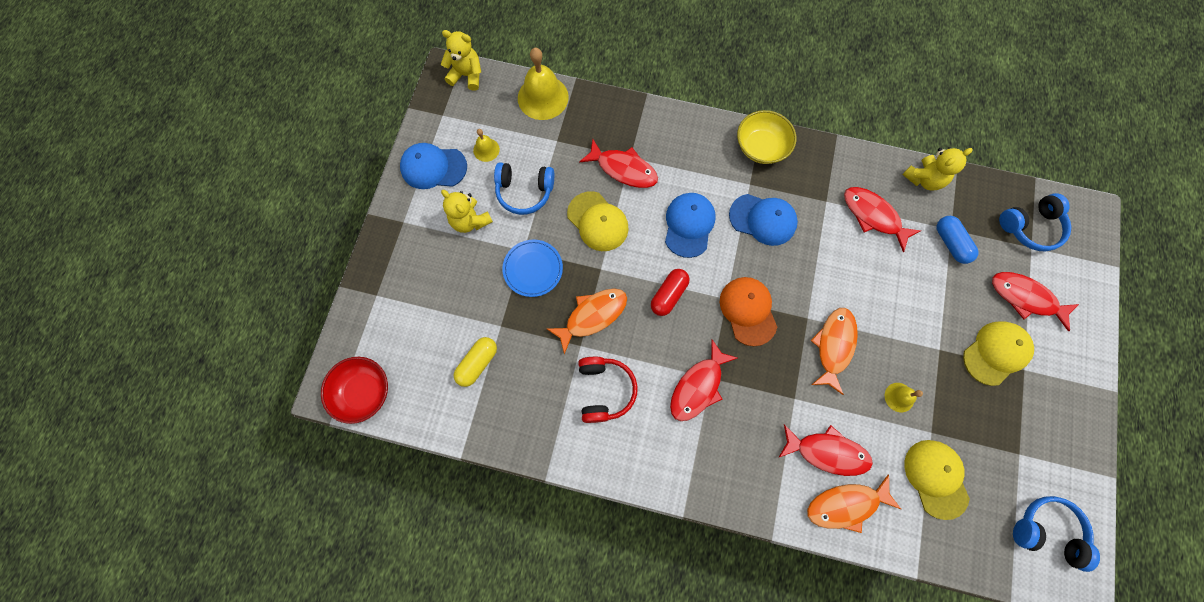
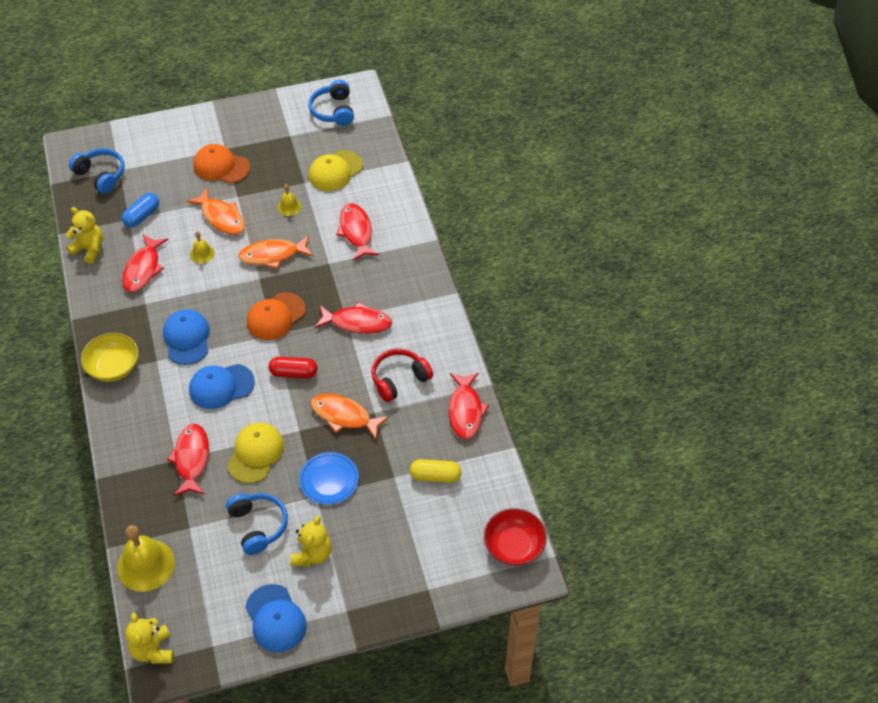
camera: 120 degrees left, 20 degrees down
yellow bell [473,129,500,162] -> yellow bell moved to [190,231,215,263]
orange fish [807,475,901,533] -> orange fish moved to [187,188,245,235]
yellow cap [963,321,1034,386] -> orange cap [193,144,250,183]
red fish [992,272,1079,331] -> red fish moved to [449,373,489,439]

